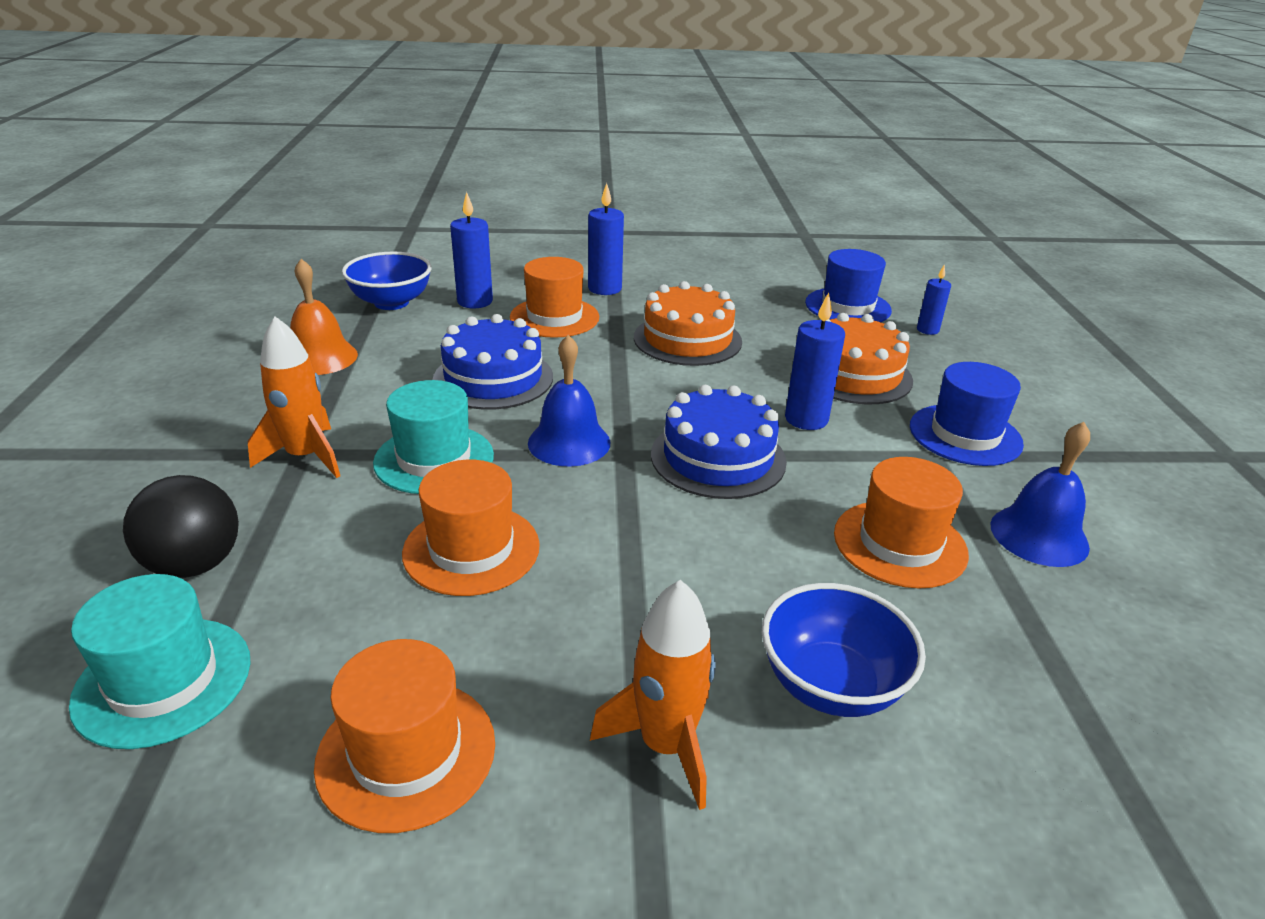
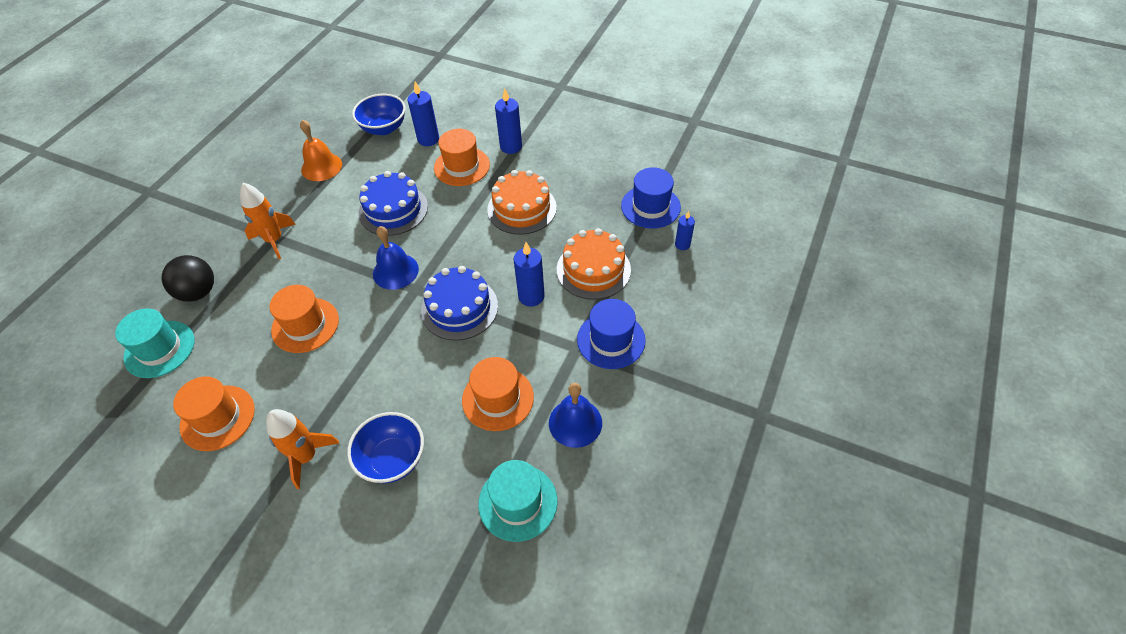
camera: 30 degrees right, 20 degrees up
turquoise hat [373,380,494,494] -> turquoise hat moved to [478,460,557,542]

